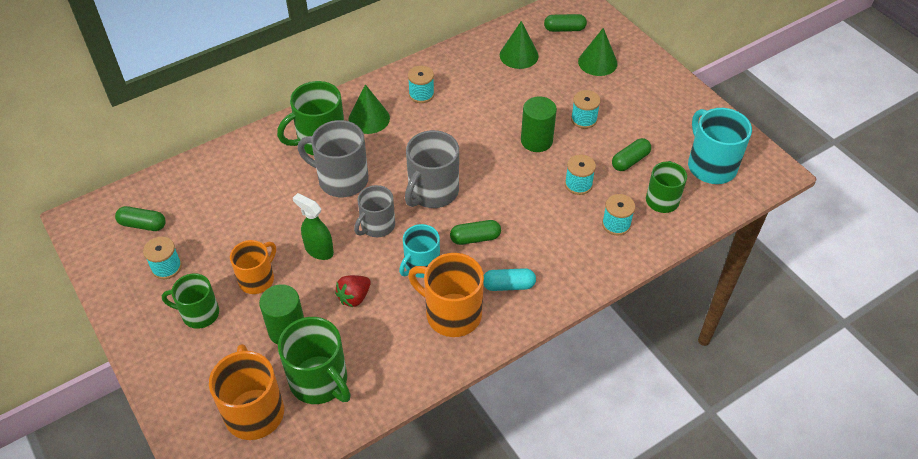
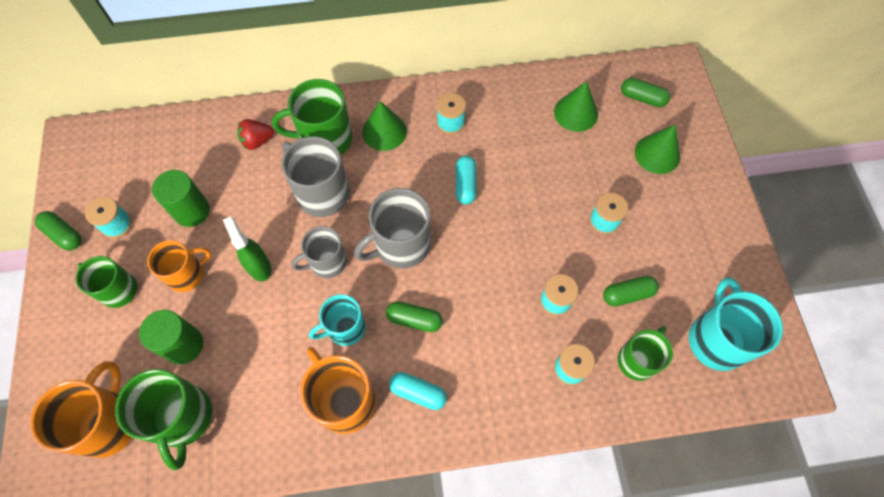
camera: 25 degrees right, 15 degrees up
green capsule [115,206,166,231] -> green capsule moved to [35,211,82,250]
red strawberry [335,275,371,307] -> red strawberry moved to [237,119,274,150]
green cylinder [521,96,557,152] -> green cylinder moved to [152,170,210,227]
none -> turquoise capsule [456,156,476,204]

